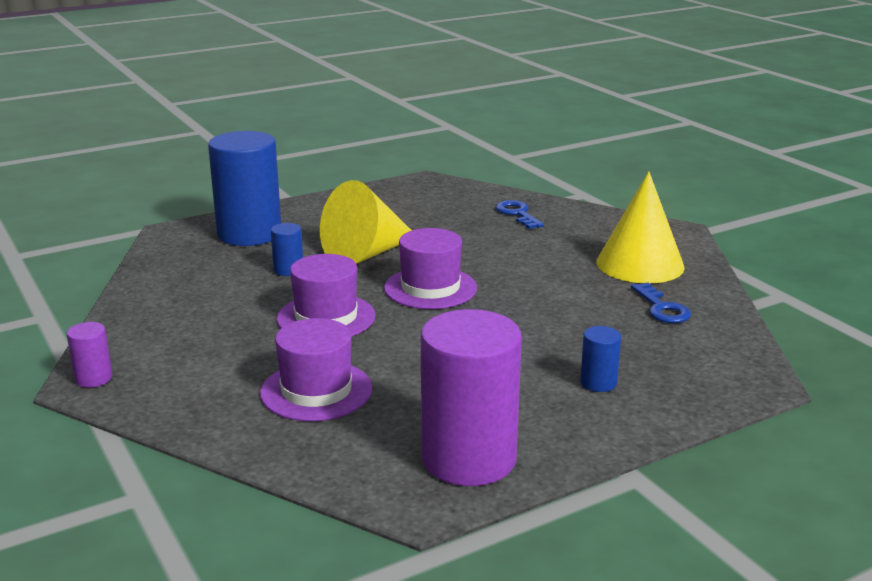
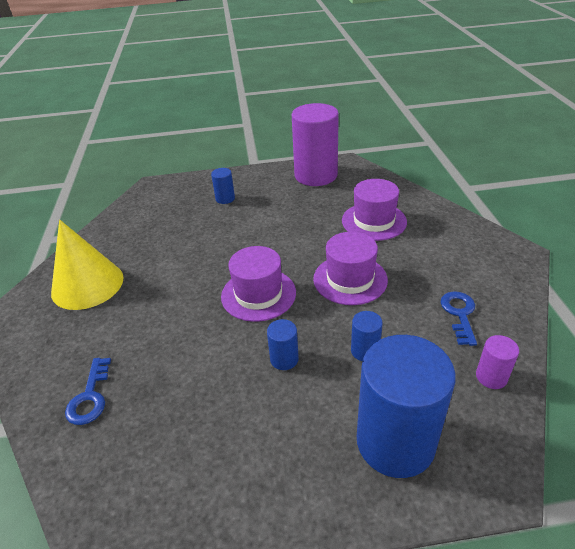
camera: 155 degrees left, 15 degrees up
purple cylinder [67,322,112,388] -> purple cylinder moved to [476,335,519,389]
yellow cone [320,180,412,264] -> blue cylinder [267,319,299,370]
blue key [631,282,691,323] -> blue key moved to [441,291,477,346]

